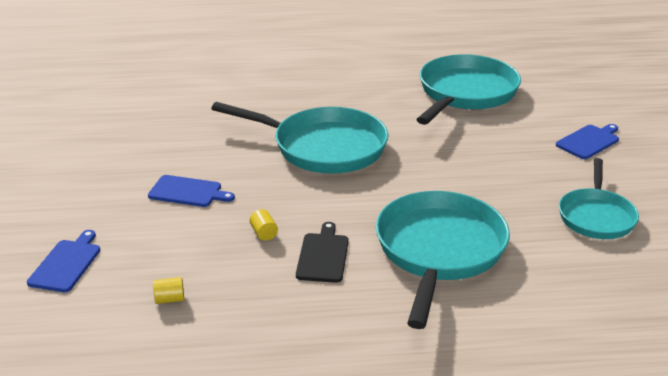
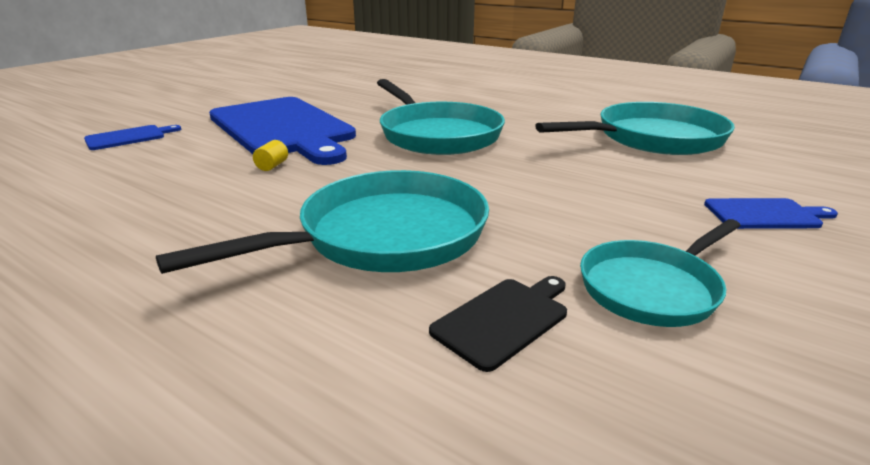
camera: 40 degrees right, 5 degrees down
blue cutting board [148,175,235,207] -> blue cutting board [209,97,356,165], size x2.49
yellow cylinder [153,277,184,304] -> none
black cutting board [296,222,349,283] -> black cutting board moved to [429,276,567,372]

